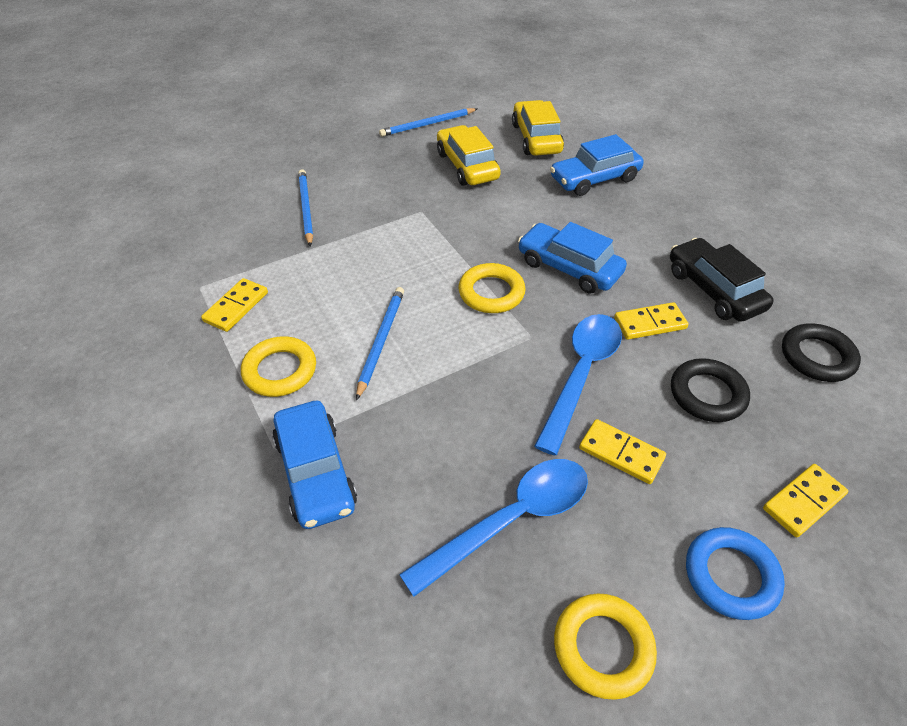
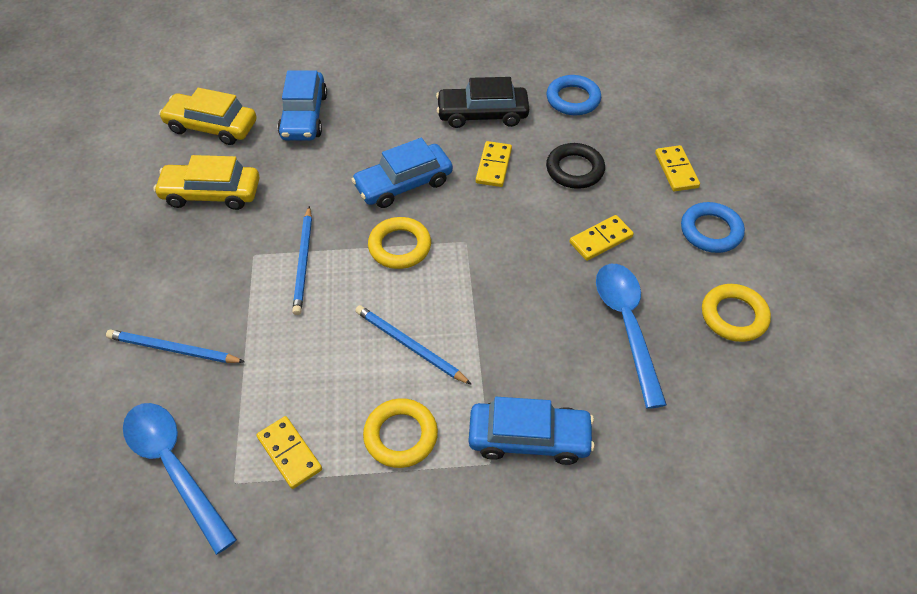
camera: 65 degrees left, 5 degrees up
blue pencil [379,108,477,137] -> blue pencil moved to [292,206,312,315]
blue spoon [534,314,622,455] -> blue spoon moved to [123,403,237,555]
black ring [782,324,861,382] -> blue ring [546,75,601,115]

